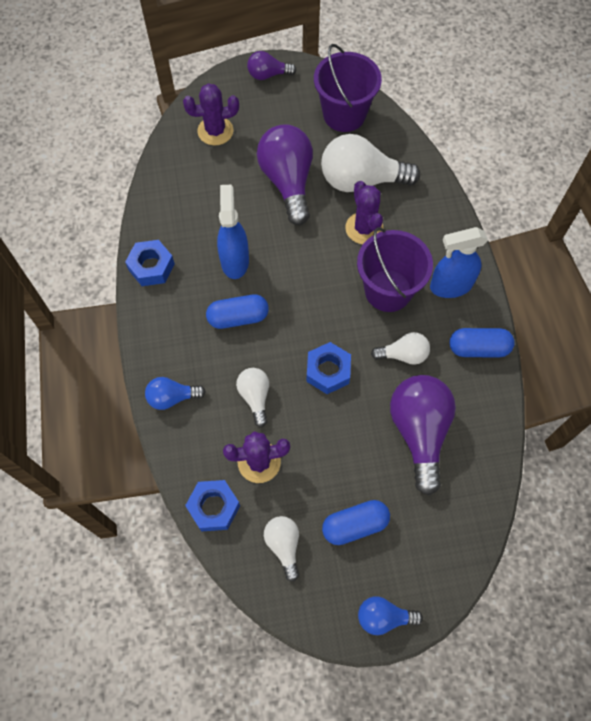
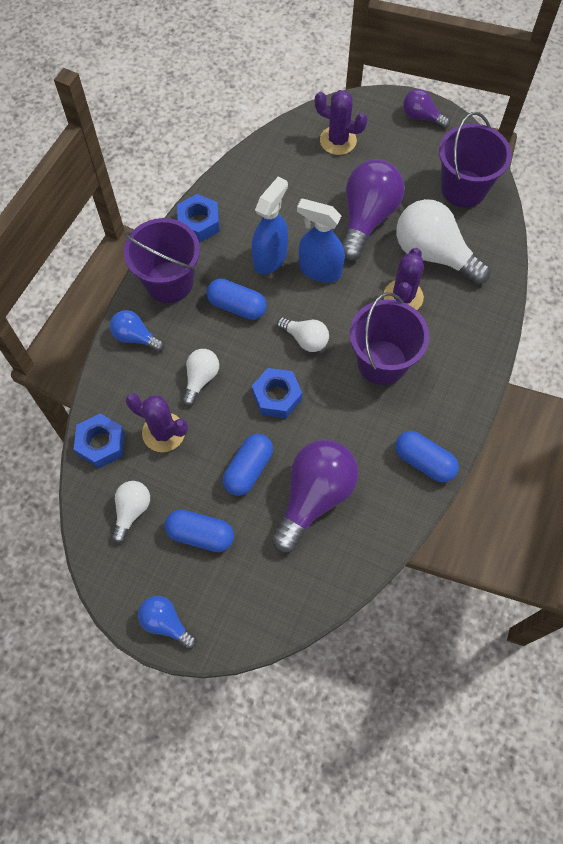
camera: 35 degrees right, 0 degrees up
white light bulb [371,332,430,365] -> white light bulb moved to [277,317,329,352]
blue spray bottle [430,227,488,298] -> blue spray bottle moved to [297,199,345,282]
none -> purple bucket [124,218,200,303]
none -> blue capsule [223,434,273,496]

